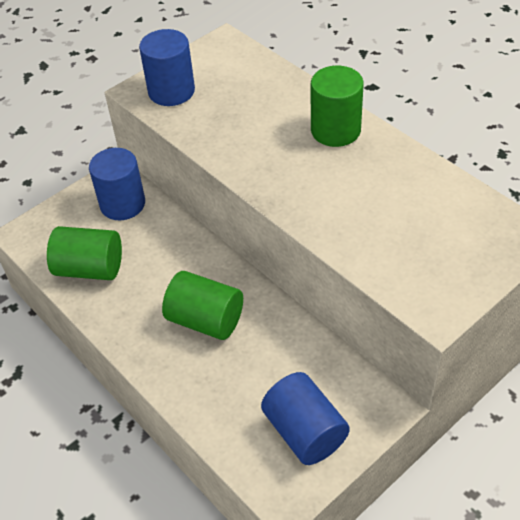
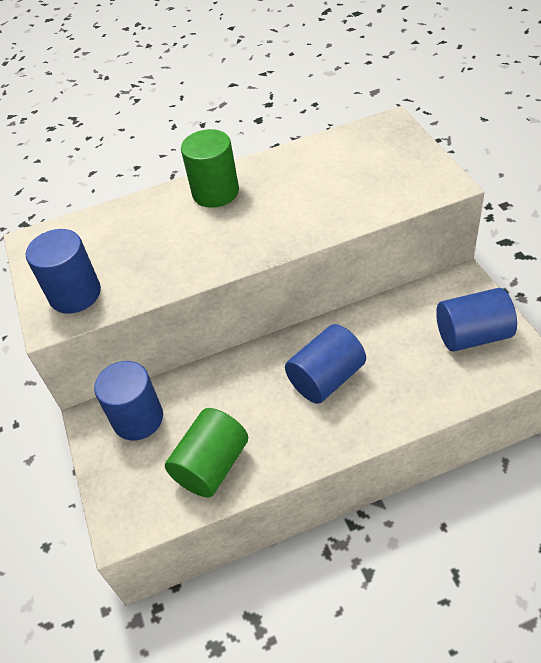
camera: 65 degrees left, 0 degrees up
green cylinder [162,271,243,340] -> blue cylinder [285,324,366,404]

